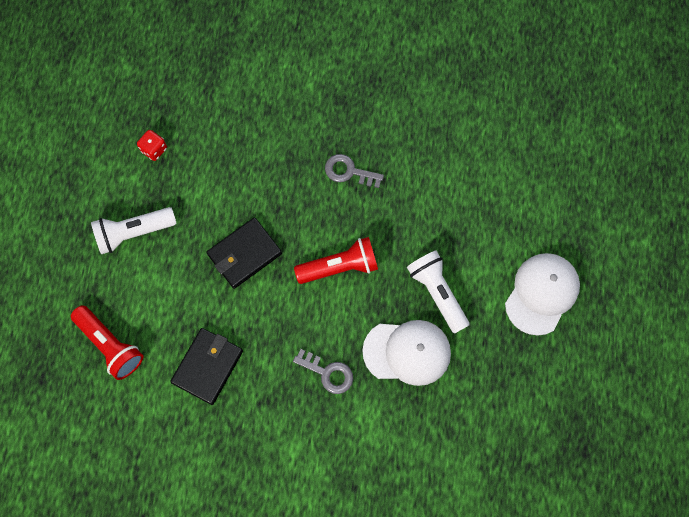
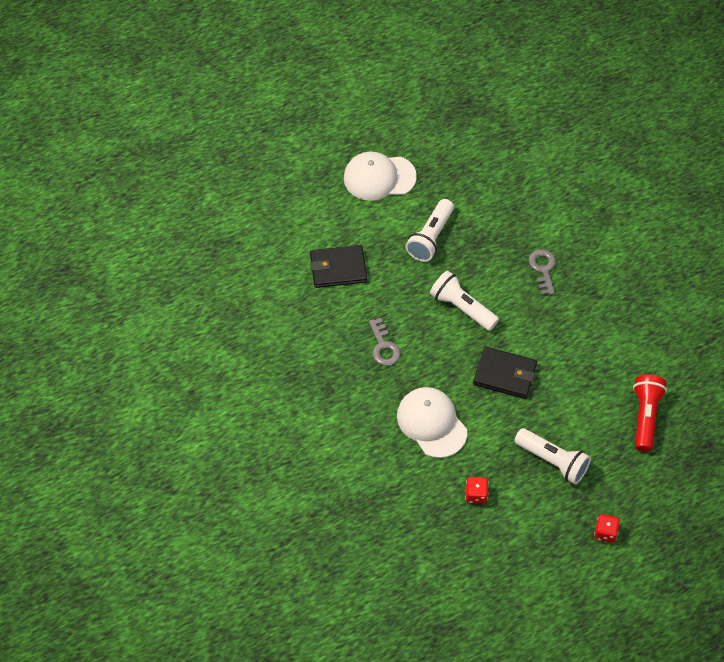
camera: 125 degrees left, 15 degrees down
black wallet [170,328,243,405] -> black wallet moved to [310,245,367,288]
red flashlight [294,237,378,284] -> white flashlight [430,270,499,331]
white cap [362,320,451,386] -> white cap moved to [397,387,467,458]
none -> red dice [594,514,620,543]

